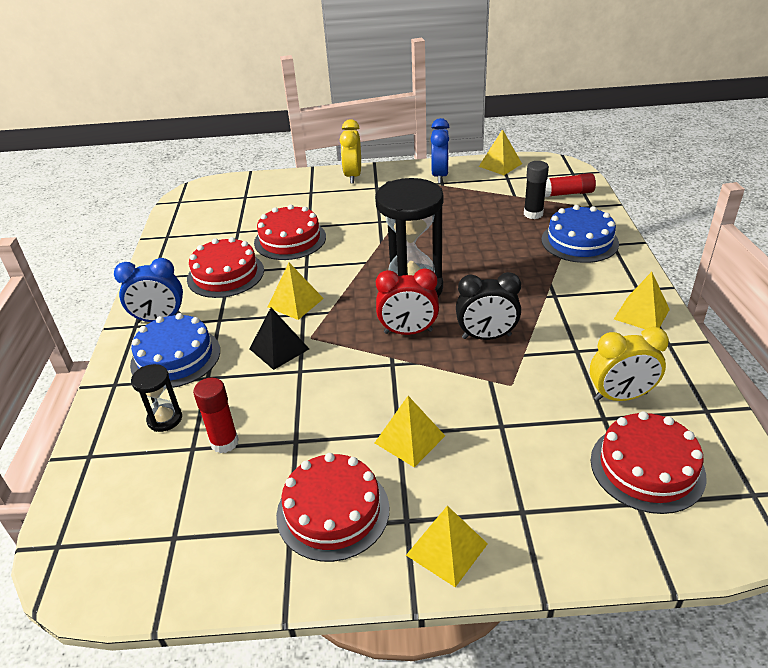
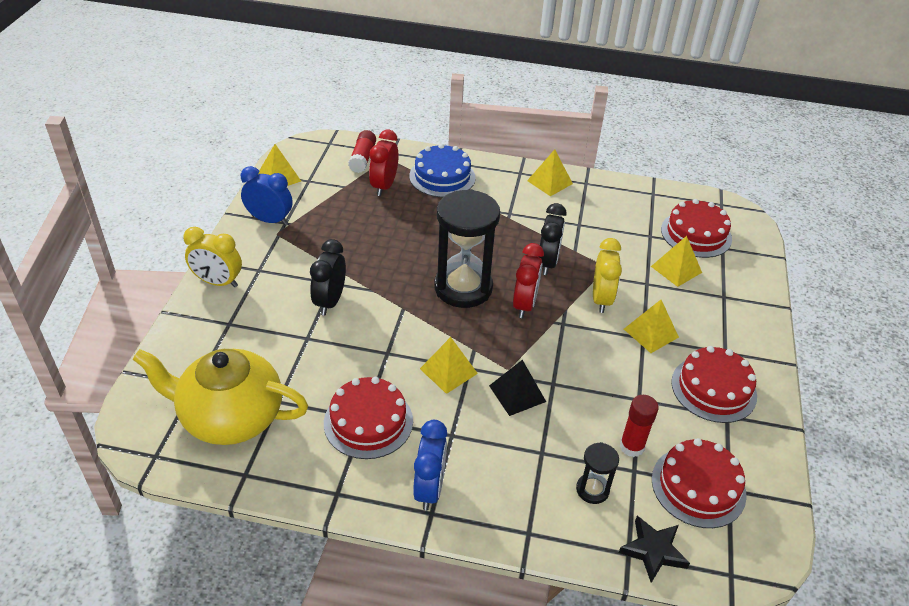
camera: 80 degrees left, 5 degrees up
blue cake [130,313,220,388] -> none
red cake [254,204,326,260] -> red cake moved to [652,438,747,528]
yellow pyramid [406,506,488,587] -> yellow pyramid moved to [651,236,702,287]
black glue stick [524,161,549,219] -> red clock [369,130,398,196]
yellow clock [590,327,669,401] -> yellow clock moved to [593,238,622,313]
none -> yellow teapot [132,349,308,445]
none -> black clock [310,239,346,315]
none -> black star [619,516,690,583]

